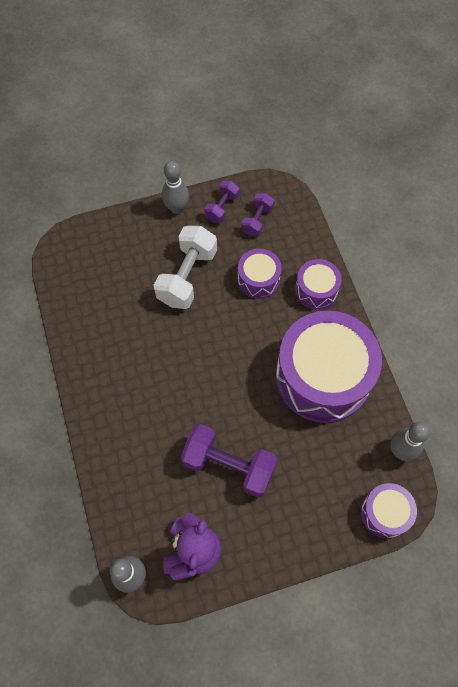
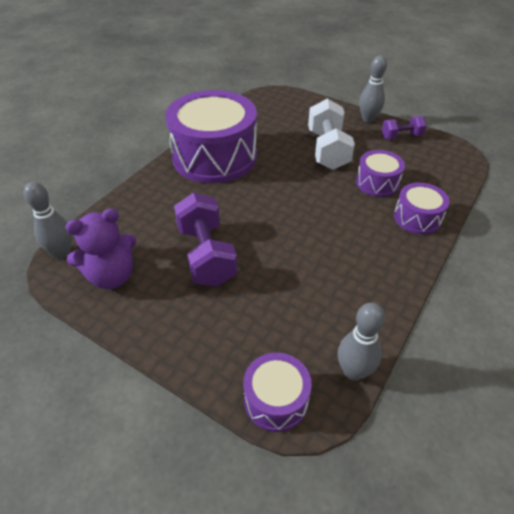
camera: 50 degrees right, 20 degrees down
white dumbbell [154,226,217,309] -> white dumbbell turned 75 degrees counterclockwise [308,99,355,170]
purple dumbbell [241,193,275,236] -> none
purple drum [276,310,382,423] -> purple drum moved to [165,90,257,183]

